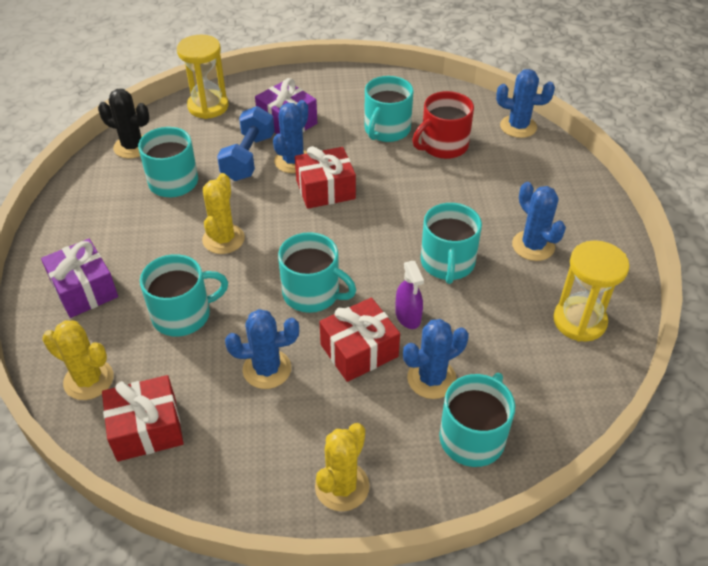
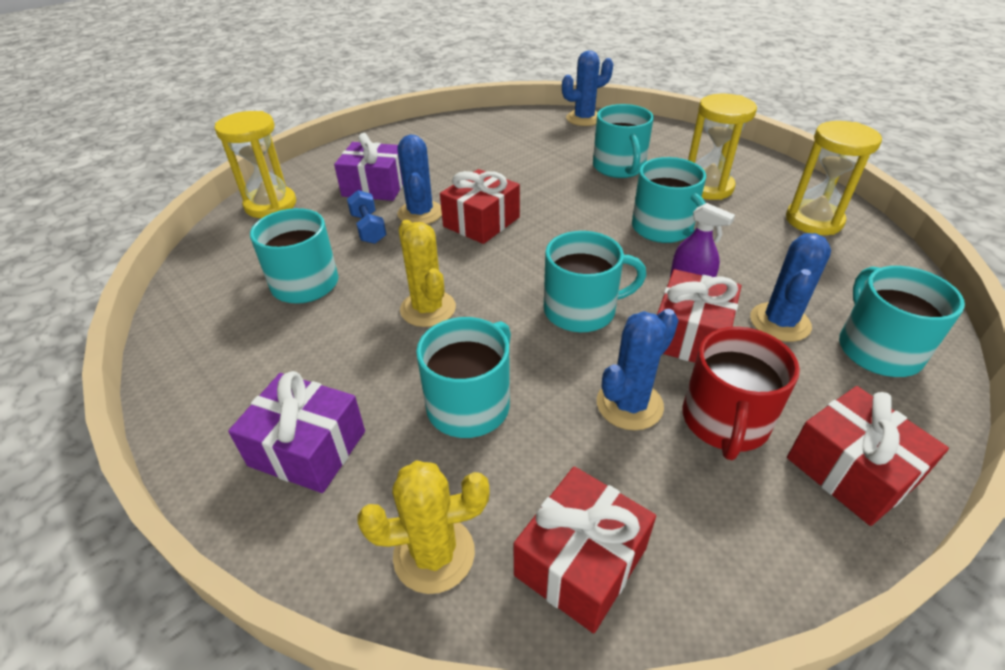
camera: 35 degrees left, 5 degrees down
black cactus [98,89,150,159] -> none
blue dumbbell [217,106,275,181] -> blue dumbbell [347,190,387,244], size x0.63
yellow cactus [315,423,370,511] -> red gift [787,386,949,526]
turquoise mug [364,76,414,142] -> turquoise mug moved to [593,104,653,178]
red mug [412,91,474,159] -> red mug moved to [683,327,800,460]
blue cactus [512,182,566,261] -> yellow hourglass [688,94,757,200]

